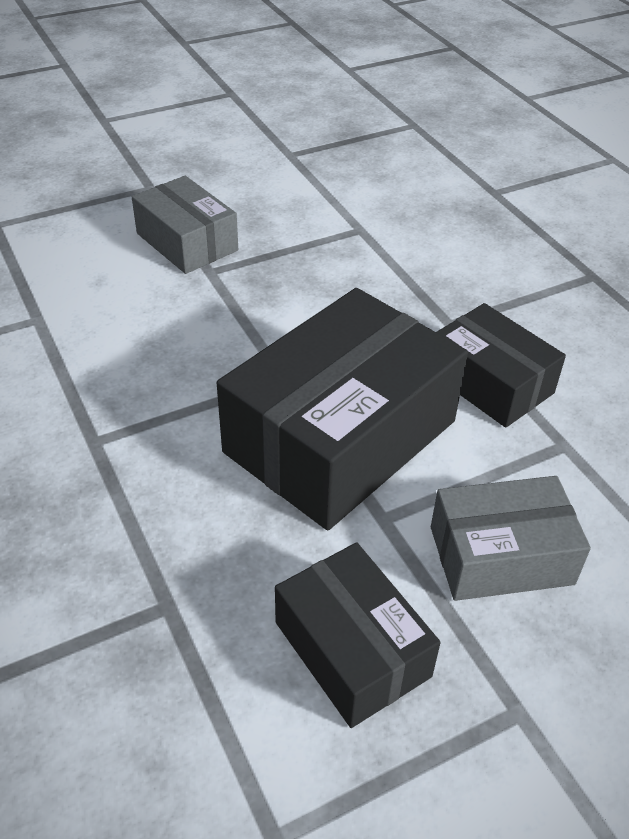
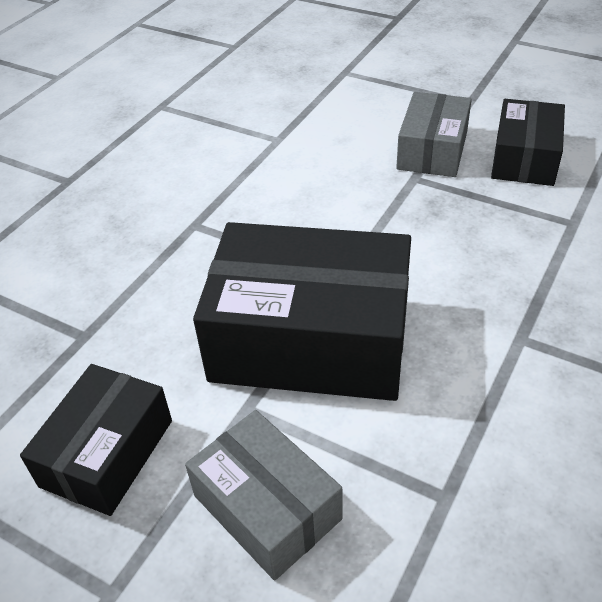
camera: 60 degrees right, 0 degrees up
black box [436,303,566,428] -> black box moved to [491,99,565,186]

